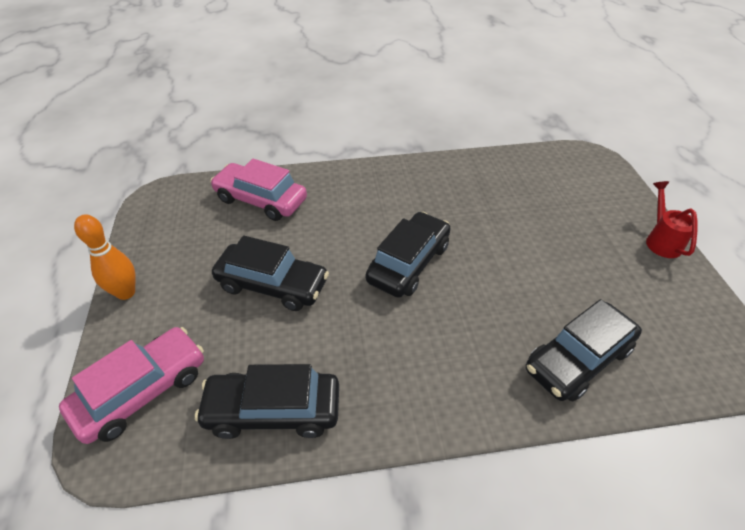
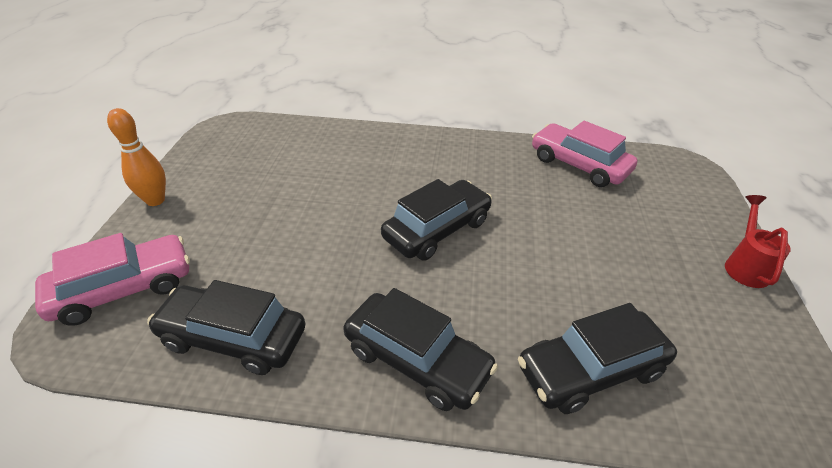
camera: 15 degrees right, 5 degrees down
pink car [210,159,307,221] -> pink car moved to [532,121,637,187]
black car [212,236,329,311] -> black car moved to [343,288,498,411]

